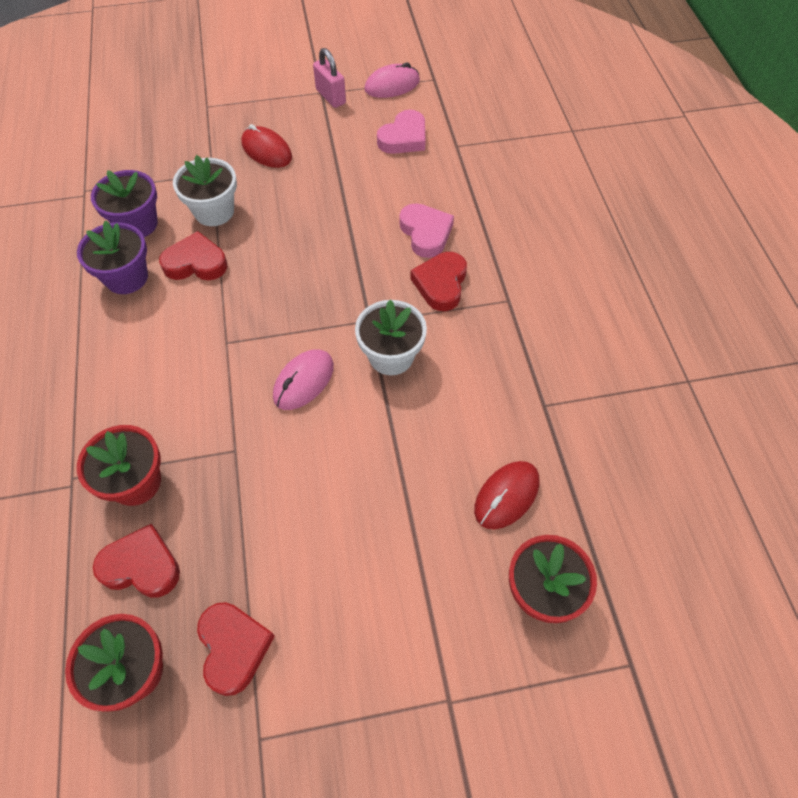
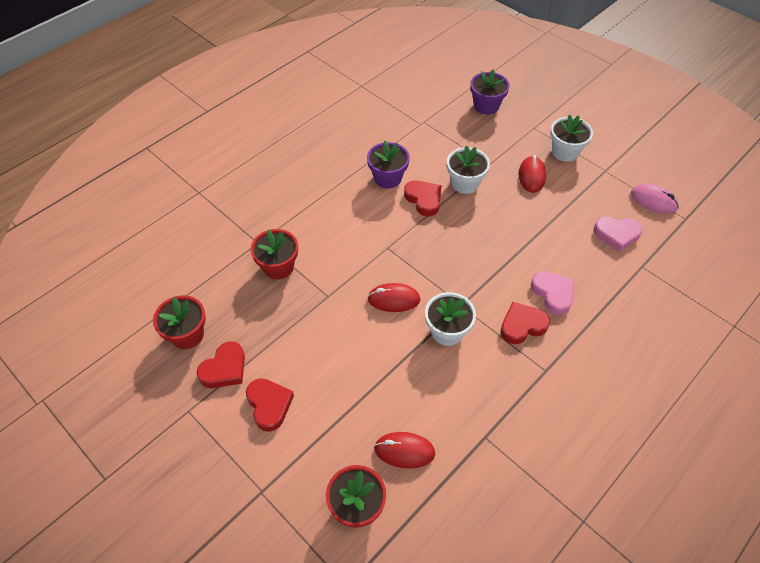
camera: 55 degrees right, 5 degrees down
purple flower pot [91,170,158,237] -> purple flower pot moved to [470,70,510,115]
red heart [93,524,180,598] -> red heart moved to [246,378,294,432]
pink mouse [273,349,334,410] -> red mouse [367,283,421,312]
pink padlock [313,48,346,108] -> none
pink heart [400,203,454,258] -> pink heart turned 60 degrees counterclockwise [531,271,574,315]
none -> white flower pot [550,114,593,162]

